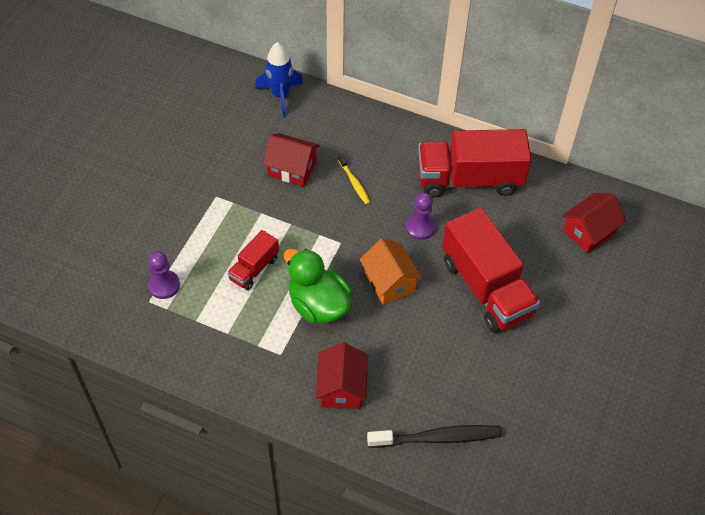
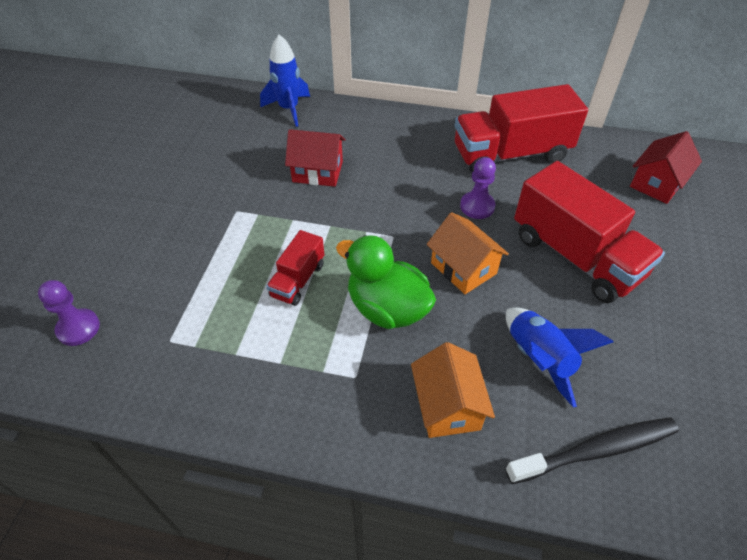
camera: 10 degrees left, 5 degrees down
purple pawn [148,251,180,299] -> purple pawn moved to [38,280,100,346]
red house [316,342,368,409] -> orange house [411,342,495,438]
yellow toothbrush [338,154,370,205] -> none
none -> blue rocket [506,307,614,408]

